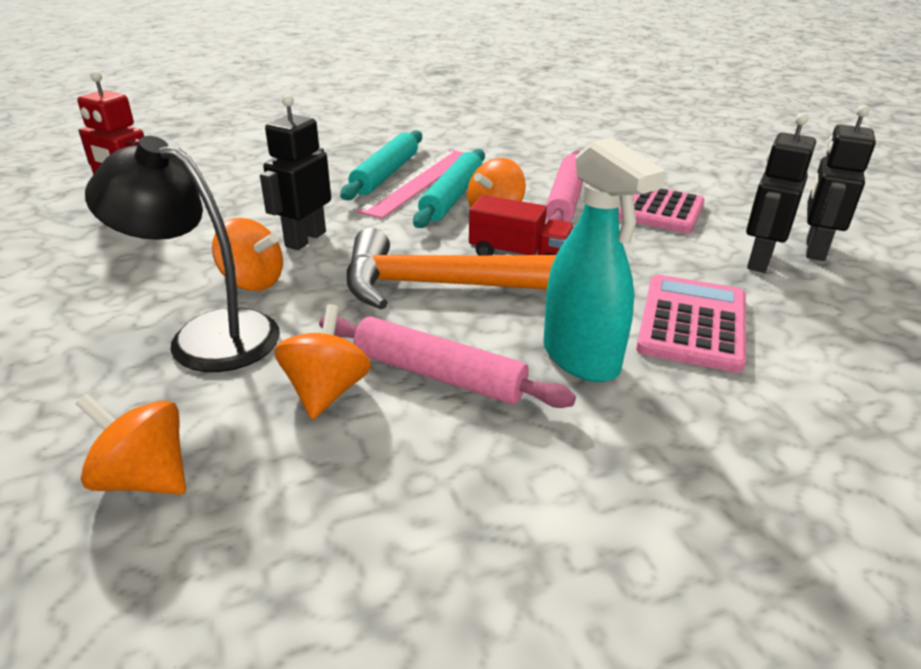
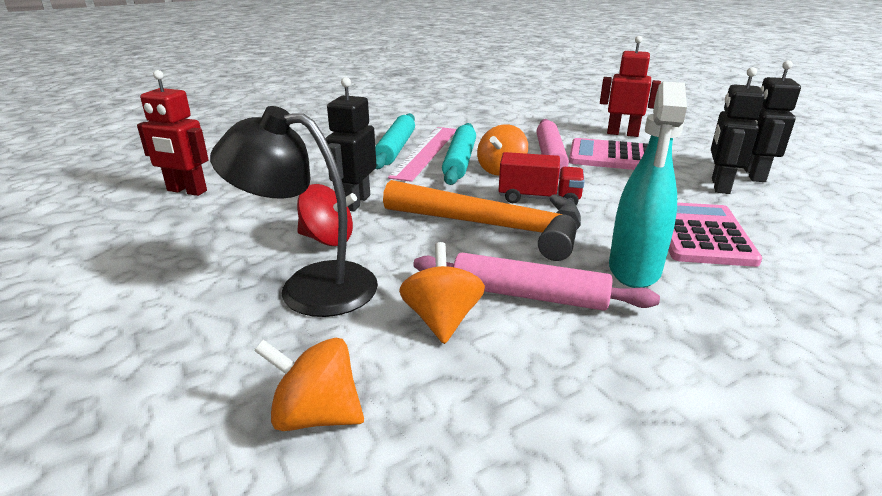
camera: 10 degrees left, 5 degrees down
orange spinning top [212,218,283,291] -> red spinning top [297,184,357,246]
orange hammer [347,228,556,310] -> orange hammer turned 150 degrees counterclockwise [383,180,581,261]
turquoise spray bottle [543,137,666,382] -> turquoise spray bottle turned 60 degrees clockwise [609,81,687,288]
none -> red robot [600,36,661,137]

